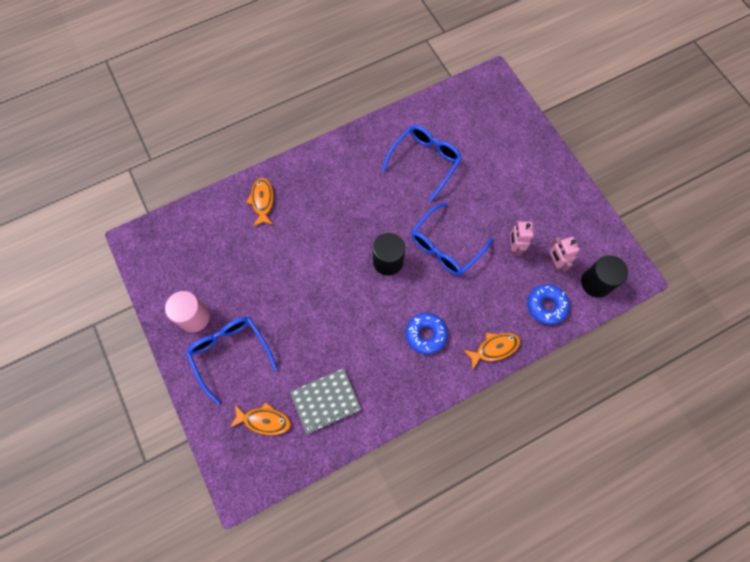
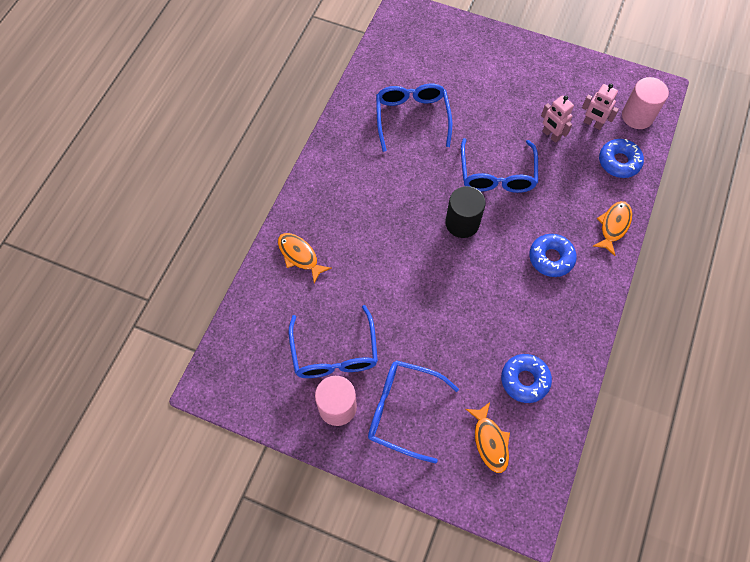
camera: 40 degrees left, 5 degrees down
orange fish [230,402,291,435] -> orange fish turned 105 degrees clockwise [466,402,510,473]
grey notebook [290,368,361,434] -> blue donut [501,354,552,403]
black cylinder [581,255,628,298] -> pink cylinder [622,77,669,129]
none -> blue glasses [289,305,378,378]

